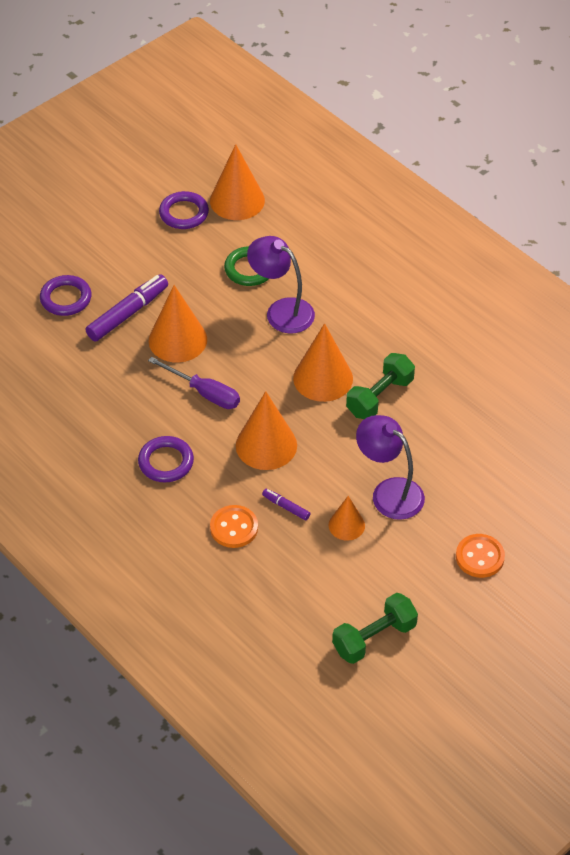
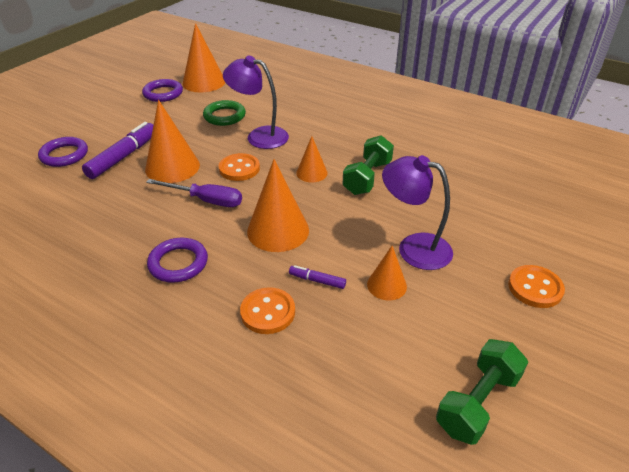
camera: 15 degrees left, 10 degrees down
orange cone [293,323,353,402] -> orange cone [296,136,328,182], size x0.57
none -> orange button [219,153,260,181]

